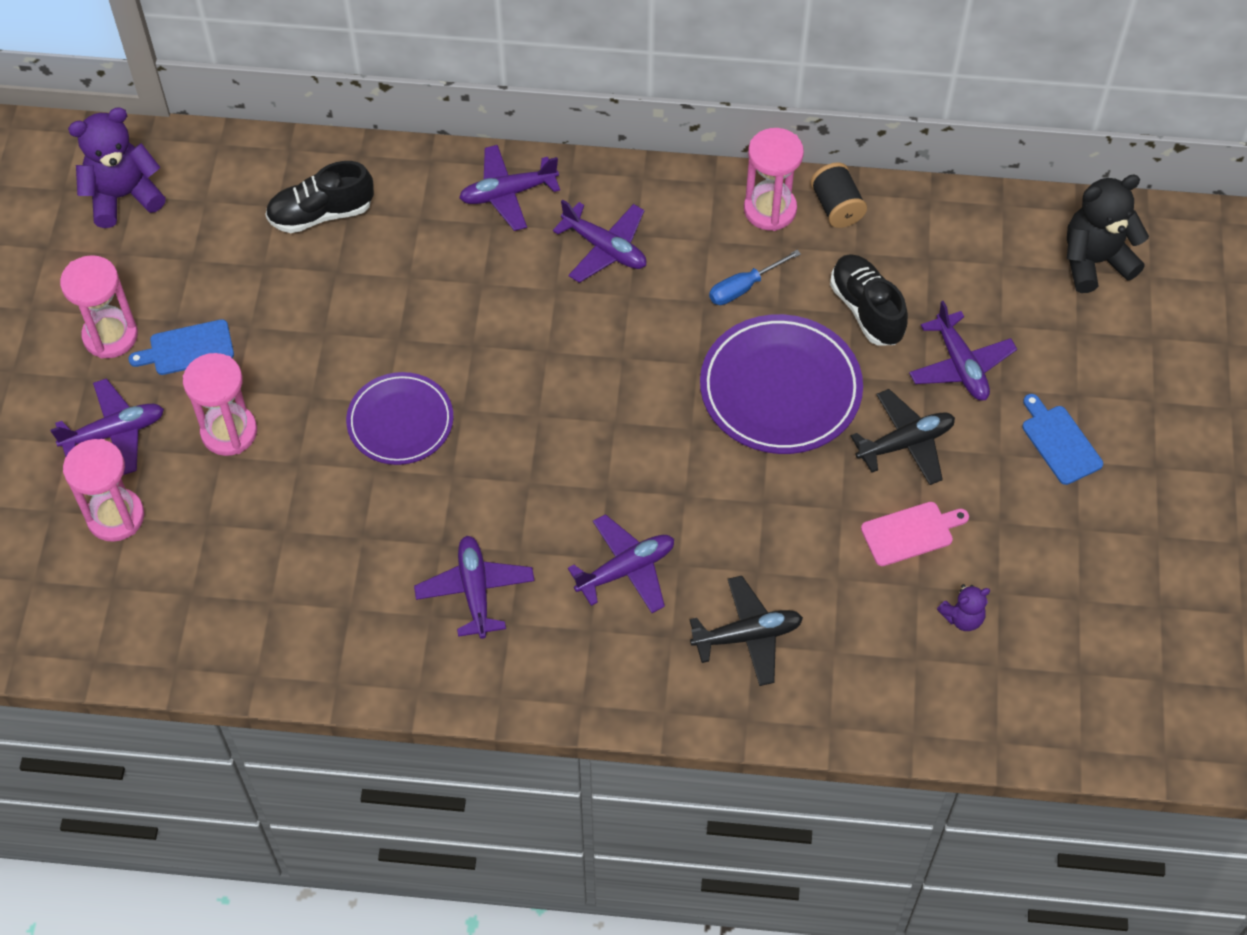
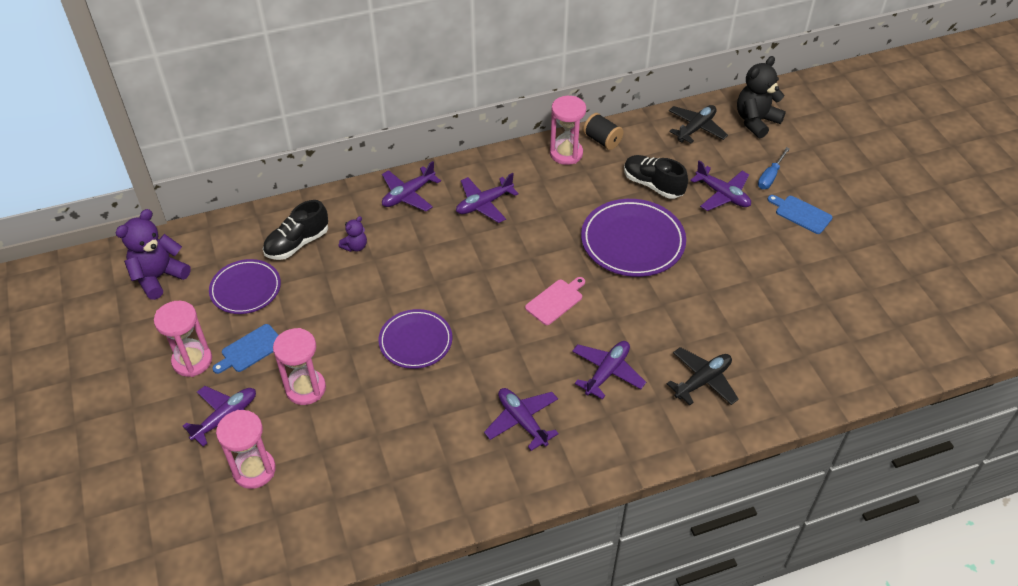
camera: 25 degrees left, 10 degrees down
purple plane [553,199,646,283] -> purple plane turned 135 degrees clockwise [456,173,519,223]
blue screwdriver [709,250,801,305] -> blue screwdriver moved to [758,147,790,189]
black plane [851,389,955,485] -> black plane moved to [669,105,728,143]
pink cutting board [861,502,969,566] -> pink cutting board moved to [525,277,585,325]
purple teddy bear [937,584,990,631] -> purple teddy bear moved to [339,216,367,252]
none -> purple plate [209,259,281,314]

